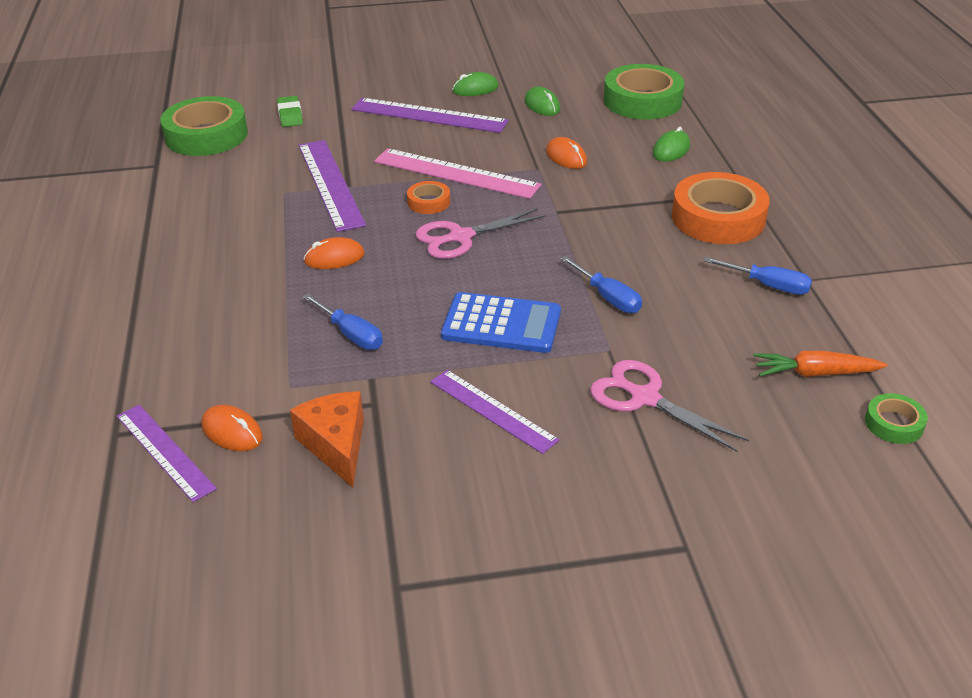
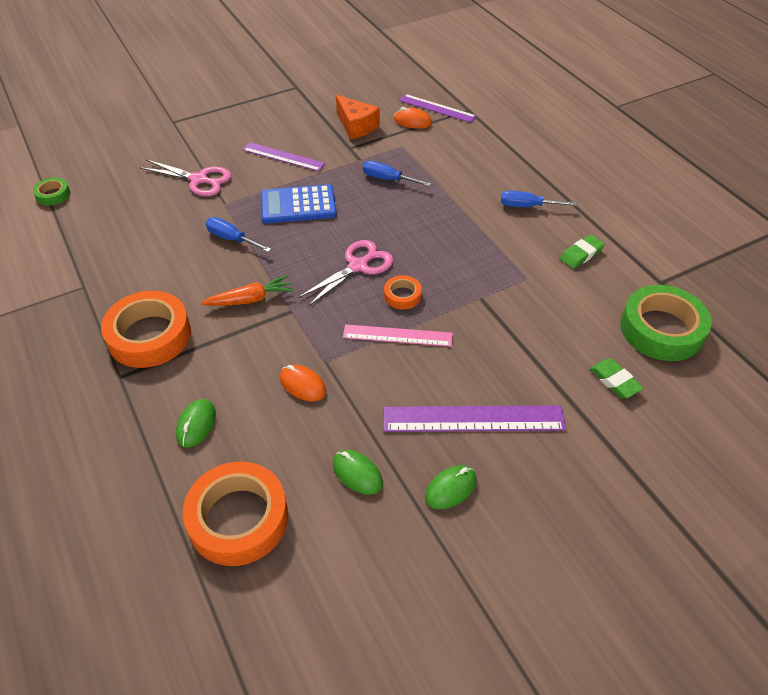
camera: 160 degrees right, 10 degrees up
purple ruler [298,140,366,232] -> none
orange mouse [303,237,365,269] -> none
pink ruler [374,148,542,199] -> pink ruler [343,324,453,347], size x0.66
green tape [604,64,684,120] -> orange tape [183,462,288,566]
blue screwdriver [703,257,812,295] -> blue screwdriver moved to [501,191,577,207]
orange carrot [753,350,887,377] -> orange carrot moved to [201,275,294,306]
none -> green eraser [560,235,605,269]

